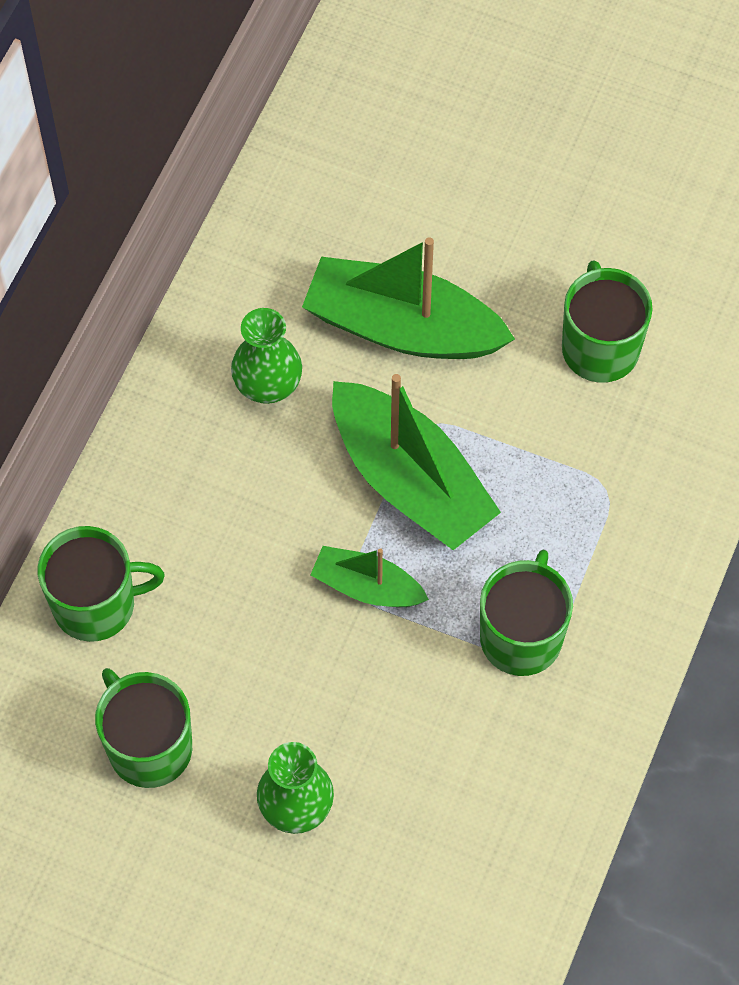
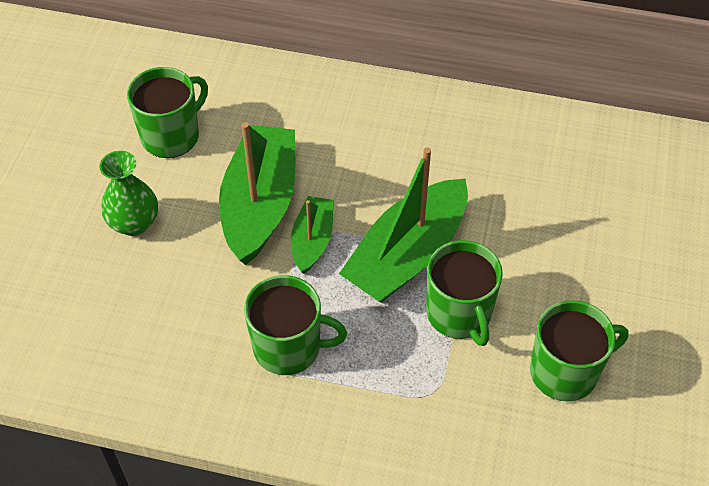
camera: 80 degrees right, 10 degrees down
green mug [38,526,165,642] -> green mug moved to [426,240,503,346]
green vase [231,308,302,404] -> none
green boat [302,237,515,359] -> green boat moved to [219,122,295,265]

